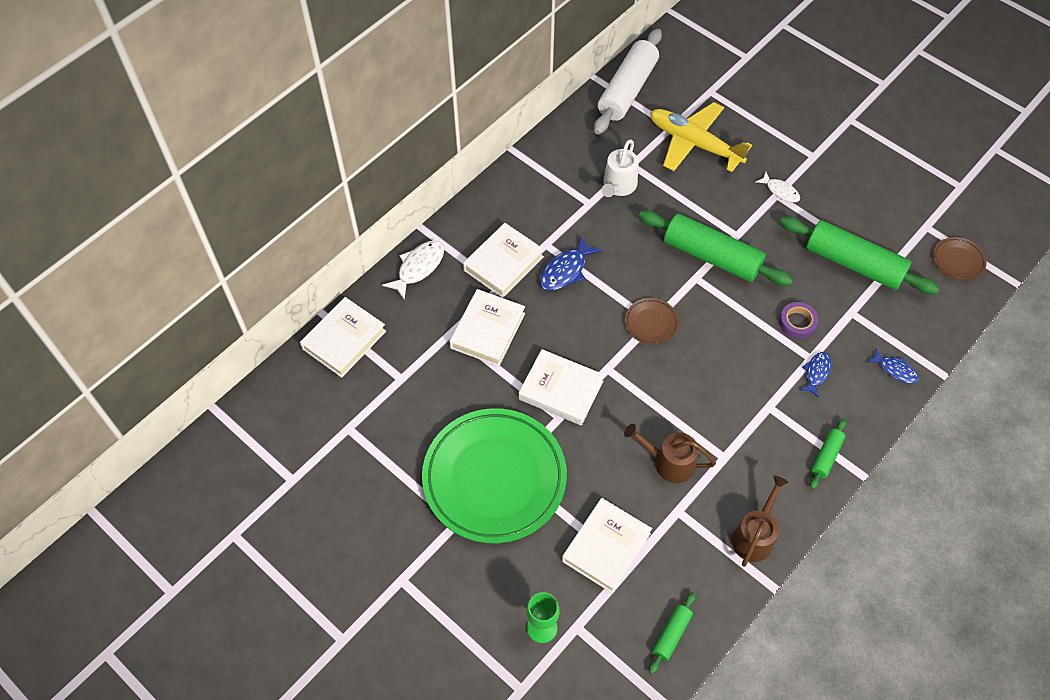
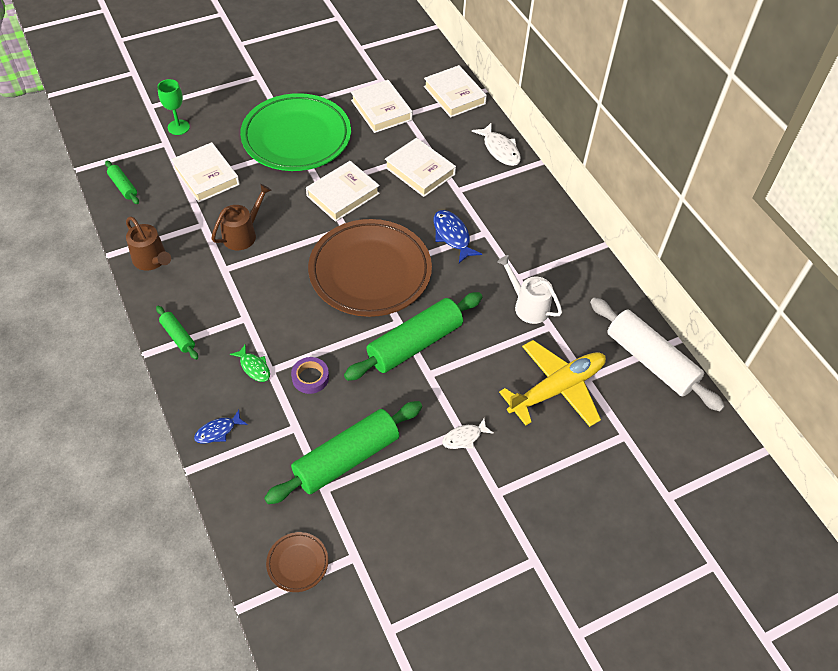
camera: 110 degrees right, 5 degrees down
white book [463,223,544,298] -> white book moved to [351,80,413,133]
brown plate [625,298,679,345] -> brown plate [308,219,432,317], size x2.47
blue fish [800,352,831,398] -> green fish [230,344,270,382]

